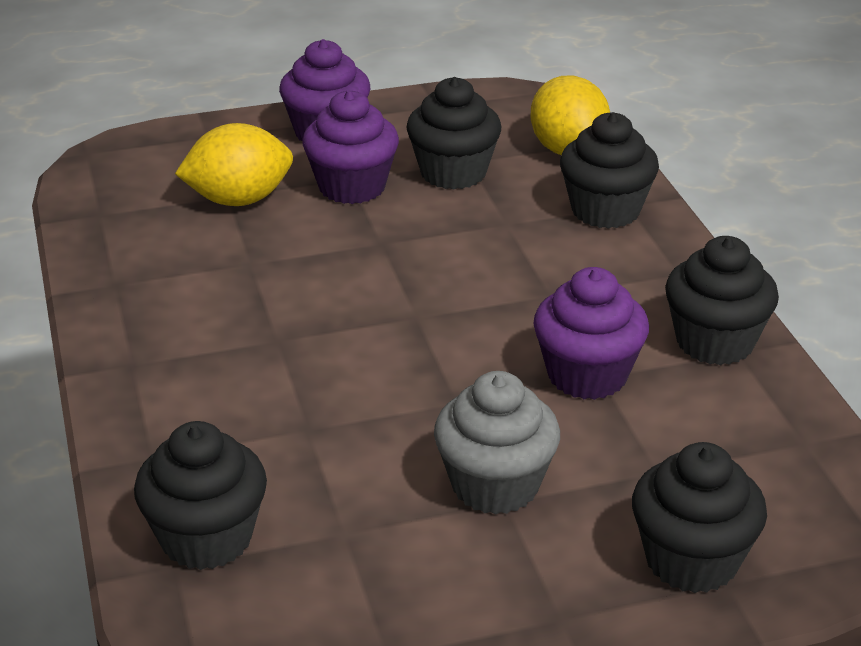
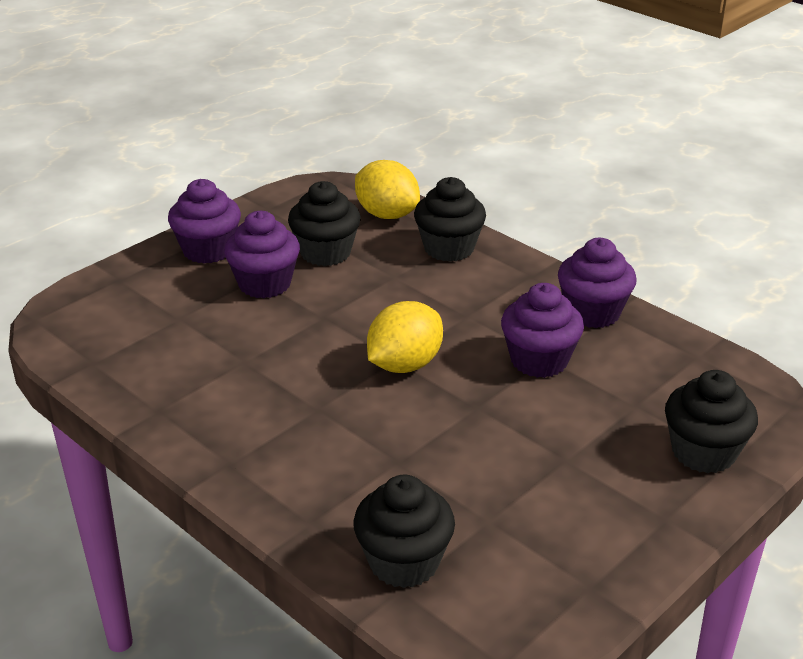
camera: 30 degrees left, 0 degrees up
yellow lemon [175,123,293,206] -> yellow lemon moved to [367,301,443,373]
grey cupcake [434,371,560,515] -> none
black cupcake [665,236,779,365] -> purple cupcake [558,238,637,328]

